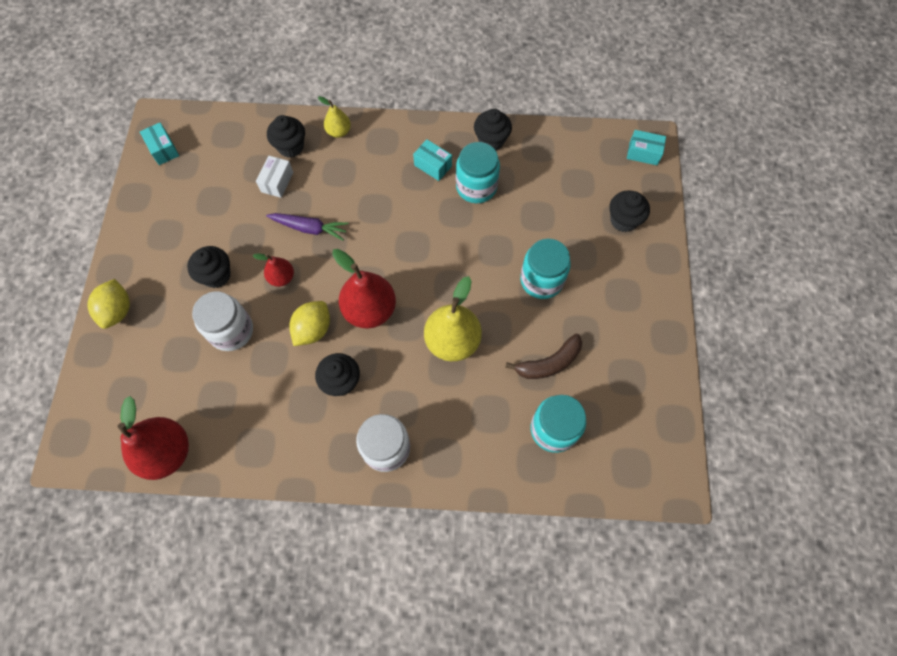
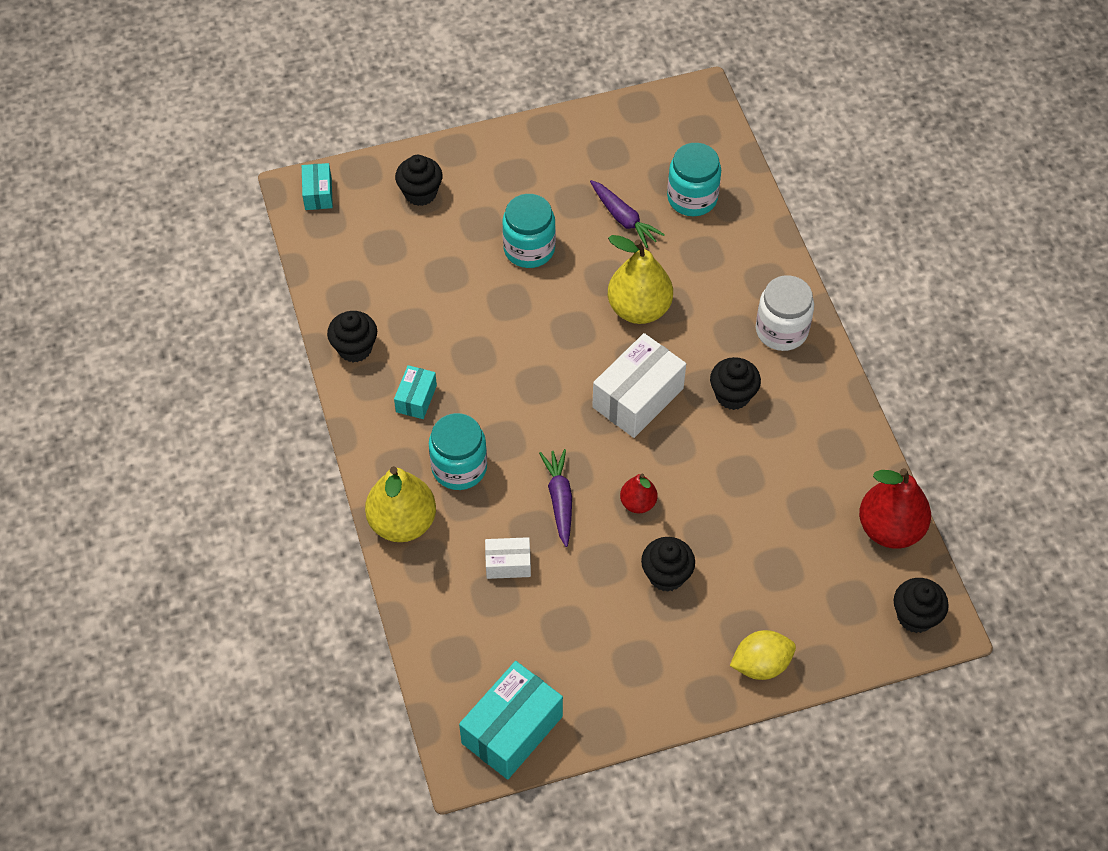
camera: 110 degrees left, 10 degrees down
turquoise box [140,123,179,165] -> turquoise box [459,661,563,779], size x1.87
white jar [192,291,253,351] -> none
black cupcake [267,115,305,158] -> black cupcake moved to [894,578,949,633]
yellow lemon [289,301,330,346] -> none
yellow pear [318,96,351,138] -> yellow pear [365,466,436,542], size x1.87
red pear [332,249,396,329] -> white box [592,333,686,438]
turquoise jar [456,142,500,203] -> turquoise jar moved to [429,413,487,490]
brown banana [505,334,582,379] -> purple carrot [590,180,665,248]

